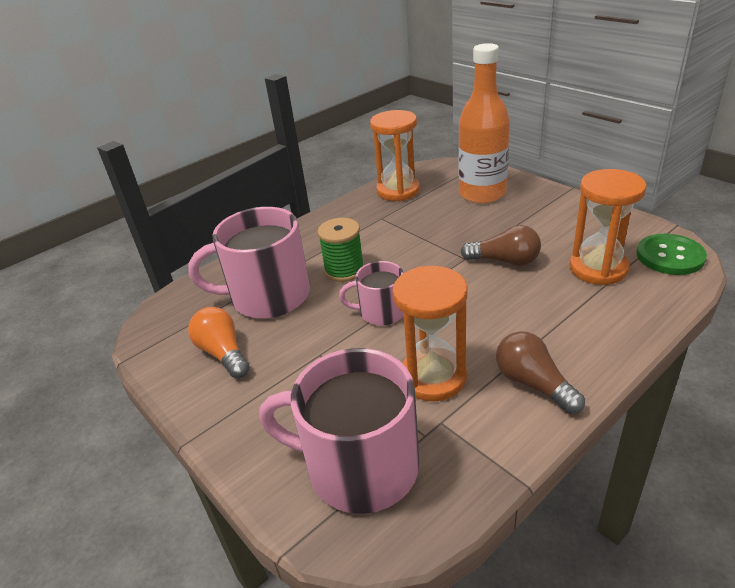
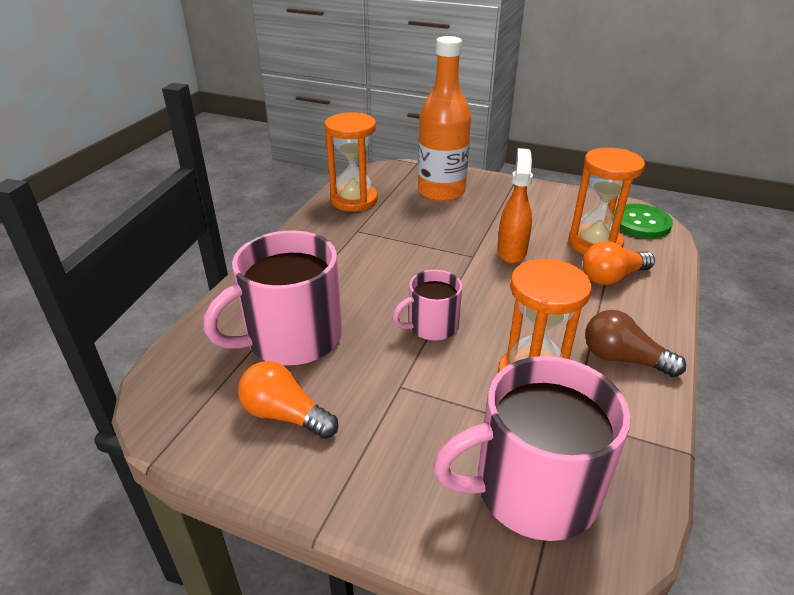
camera: 30 degrees left, 0 degrees up
green spool [317,218,364,282] -> none
brown light bulb [461,225,541,266] -> orange spray bottle [497,148,533,263]
none -> orange light bulb [583,241,655,285]

